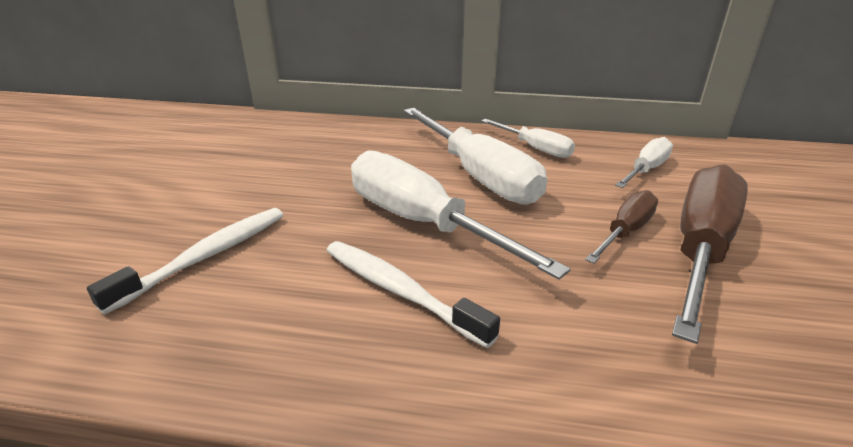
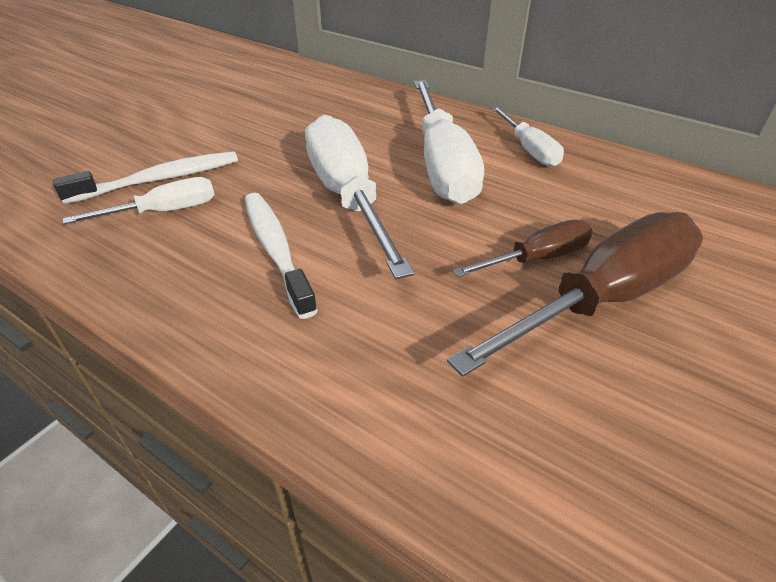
camera: 25 degrees right, 10 degrees up
white screwdriver [615,137,673,188] -> white screwdriver moved to [63,177,215,224]

